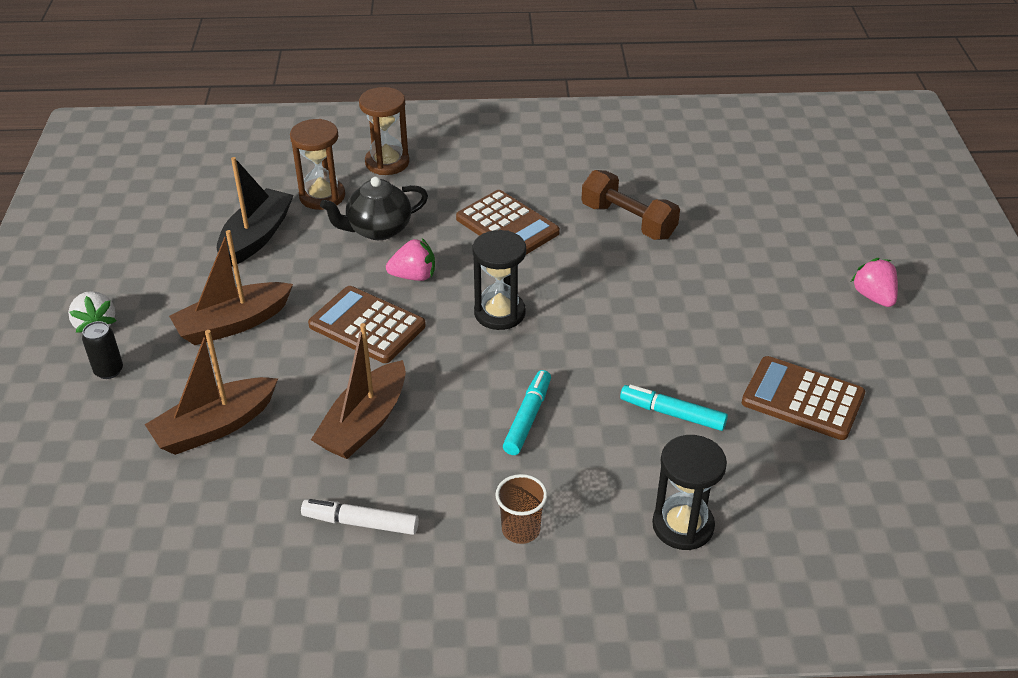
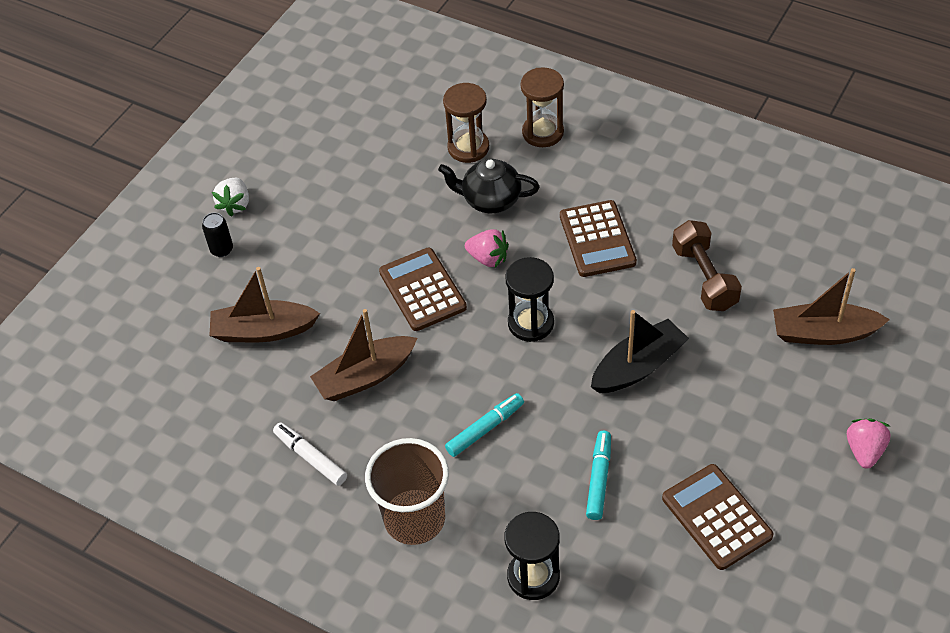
camera: 35 degrees right, 10 degrees up
brown boat [169,230,293,345] -> brown boat moved to [773,268,890,345]
black boat [217,157,294,266] -> black boat moved to [591,310,689,393]
brown cup [495,474,547,544] -> brown cup [365,438,449,545], size x1.93
turquoise marker [620,385,728,431] -> turquoise marker turned 45 degrees clockwise [586,431,611,520]

